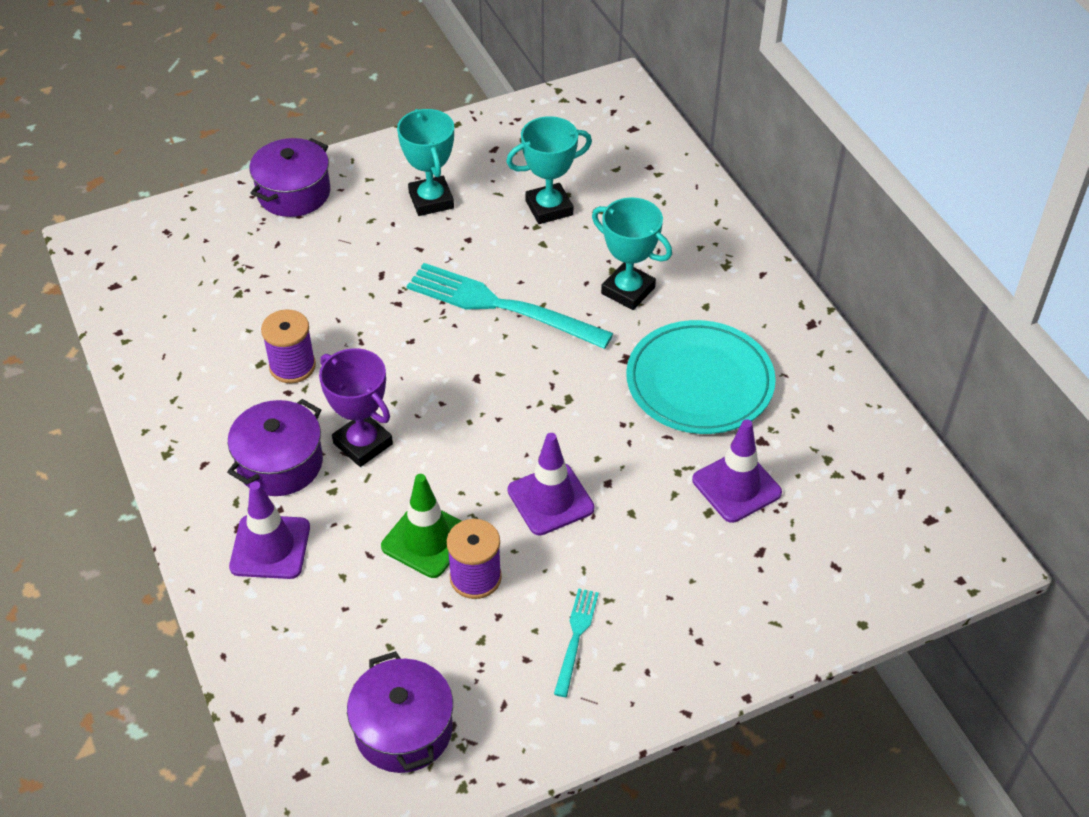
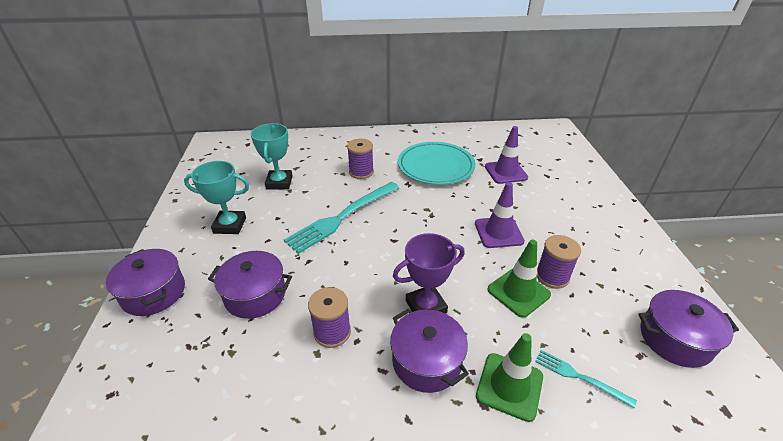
camera: 70 degrees left, 10 degrees down
purple traffic cone [229,481,310,579] -> green traffic cone [476,333,543,422]
turquoise fork [554,588,599,697] -> turquoise fork moved to [535,350,637,409]
turquoise trophy [592,197,672,310] -> purple spool [347,139,374,179]
none -> purple pot [208,251,292,319]

